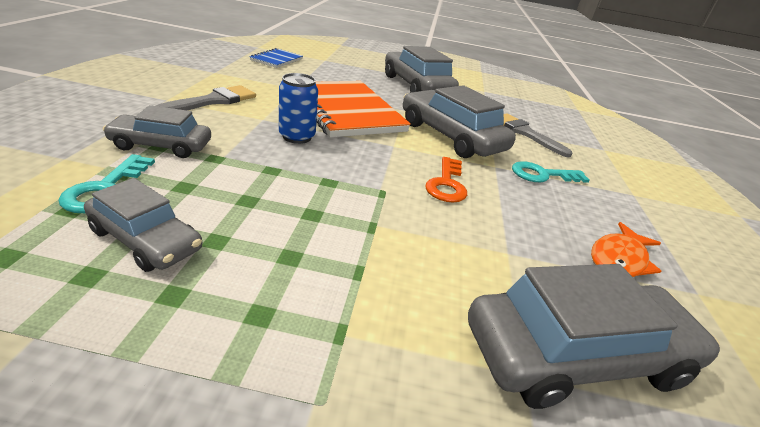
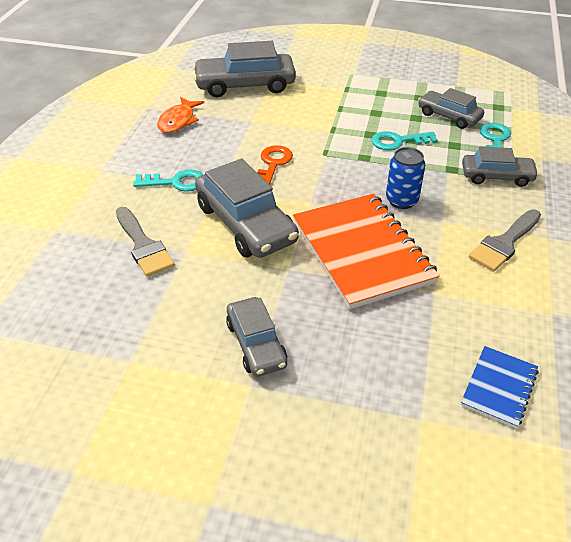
camera: 170 degrees left, 10 degrees up
grey car [385,46,459,92] -> grey car [226,297,287,377], size x0.60
orange fish [591,222,661,277] -> orange fish turned 150 degrees clockwise [157,97,204,133]
none -> turquoise key [372,131,438,151]

